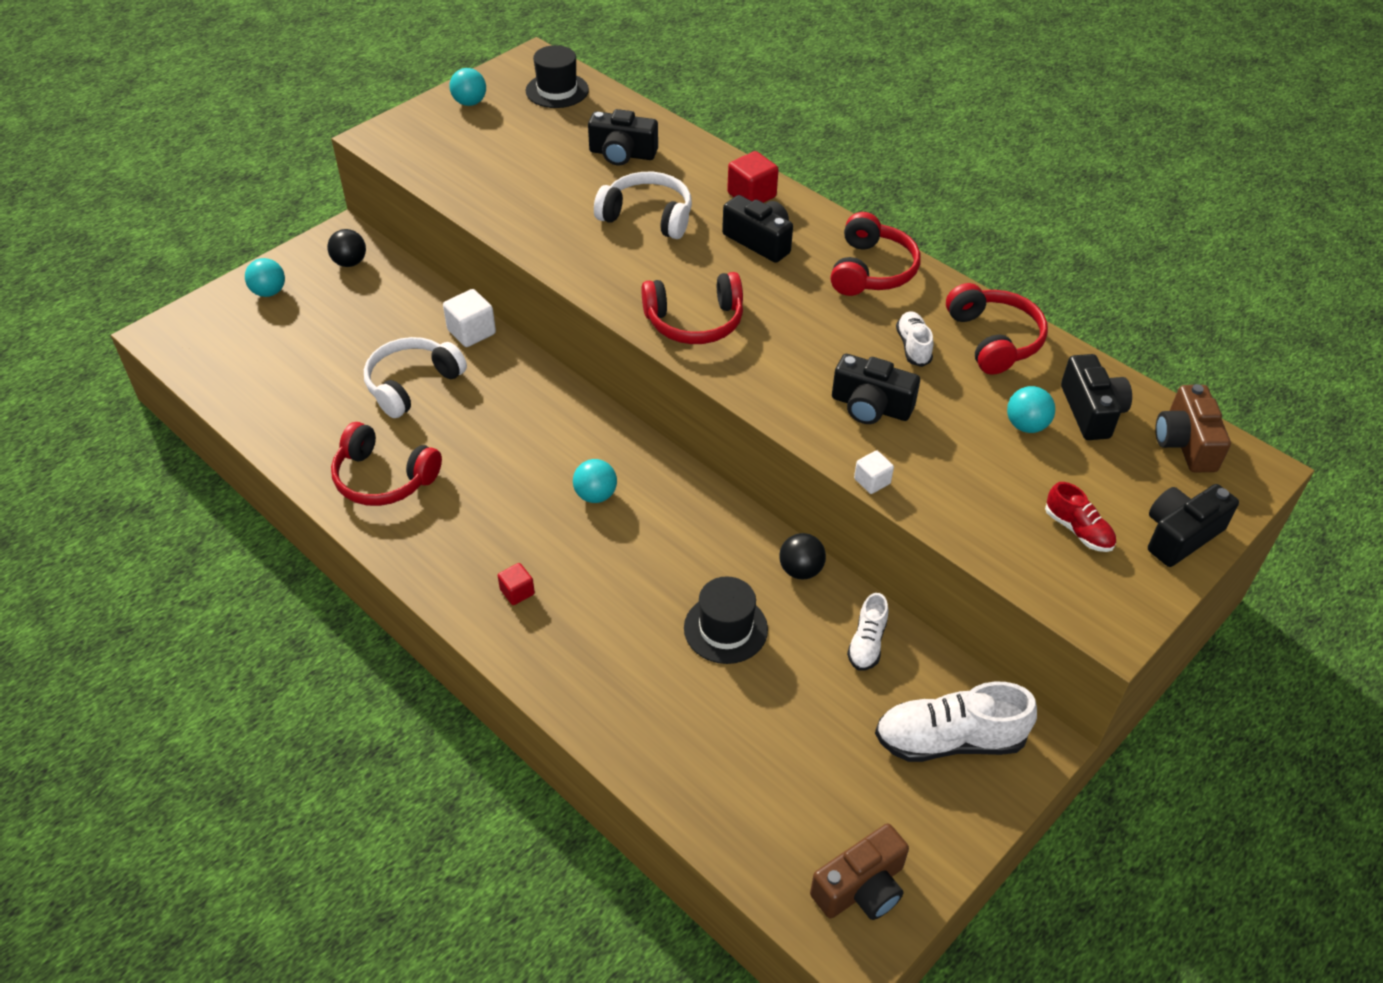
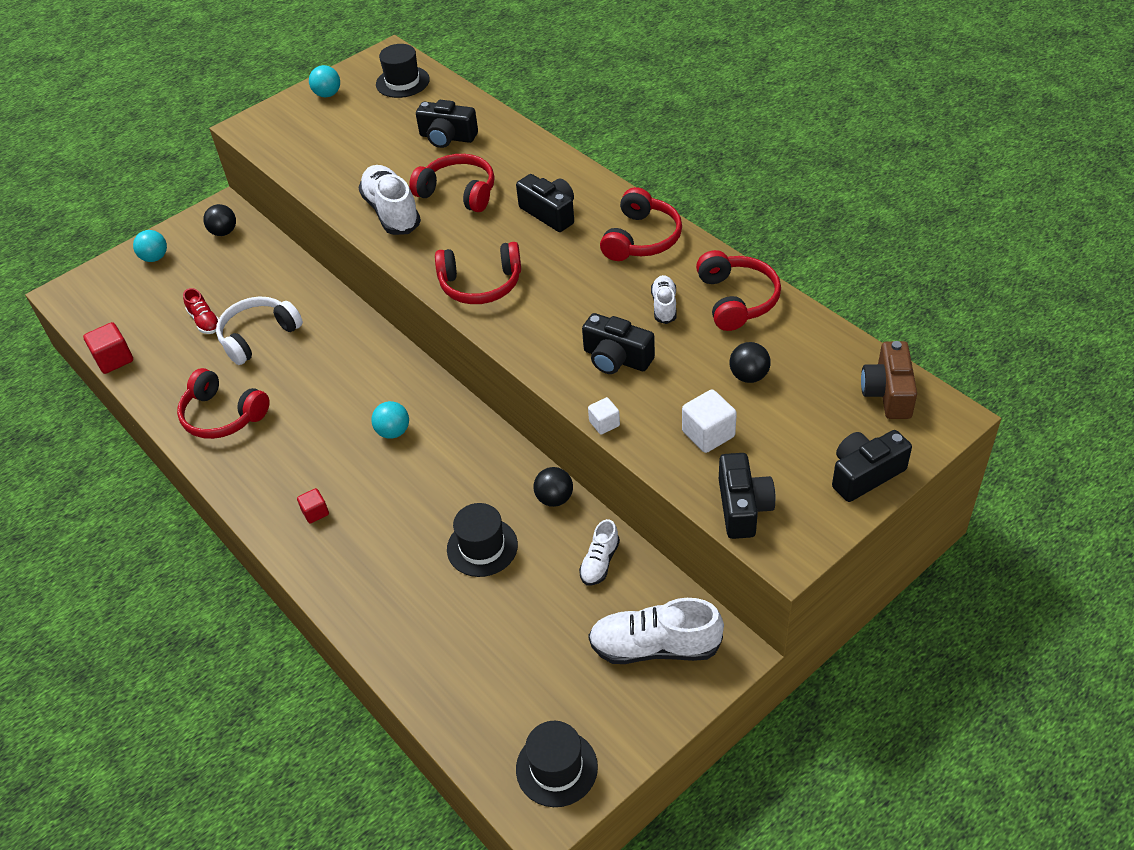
camera: 10 degrees right, 0 degrees up
white cube [443,289,496,347] -> white cube moved to [682,389,737,453]
white headphones [594,172,692,239] -> red headphones [409,154,495,212]
red cube [727,151,779,203] -> red cube moved to [83,322,133,374]
brown camera [810,824,909,920] -> black hat [516,721,598,807]
turquoise ball [1007,386,1055,433] -> black ball [730,342,771,383]
red shoe [1045,482,1116,552] -> red shoe moved to [183,288,219,334]
black camera [1061,354,1132,440] -> black camera moved to [719,453,776,539]
none -> white shoe [358,165,421,235]

